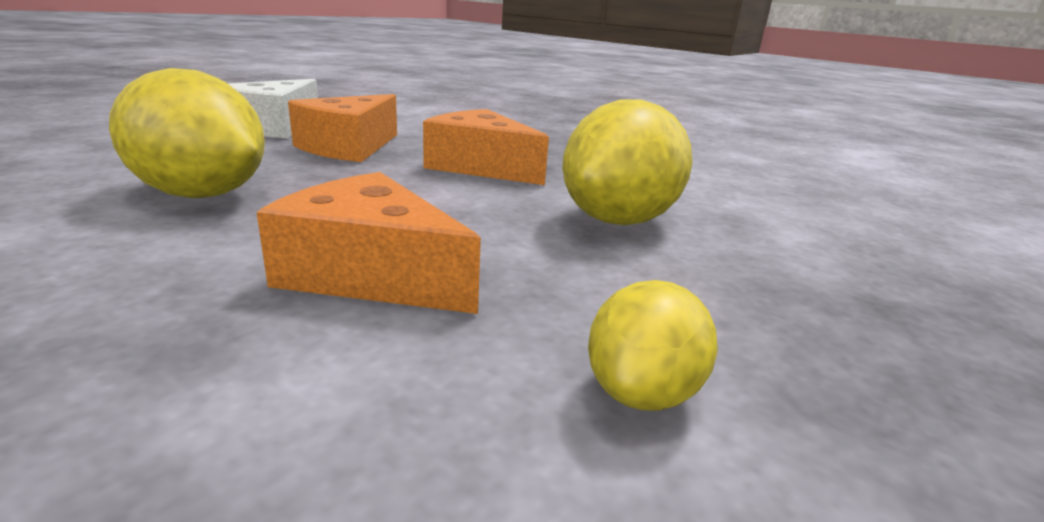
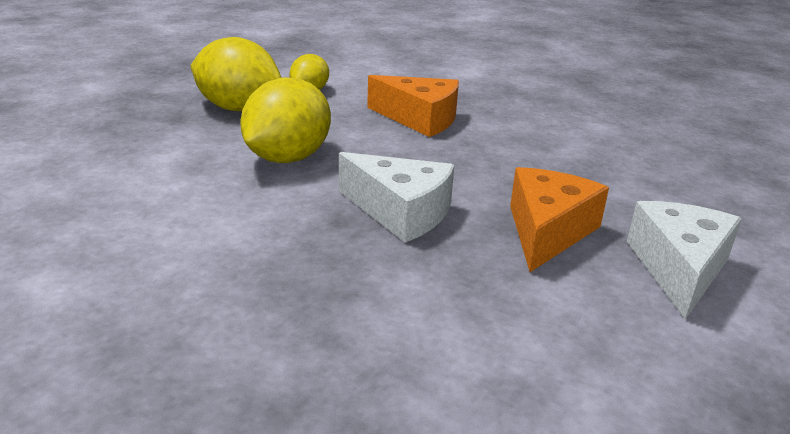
camera: 175 degrees right, 5 degrees up
yellow lemon [109,68,265,198] -> yellow lemon moved to [190,37,281,111]
orange cheese [423,109,549,185] -> white cheese [339,152,454,243]

